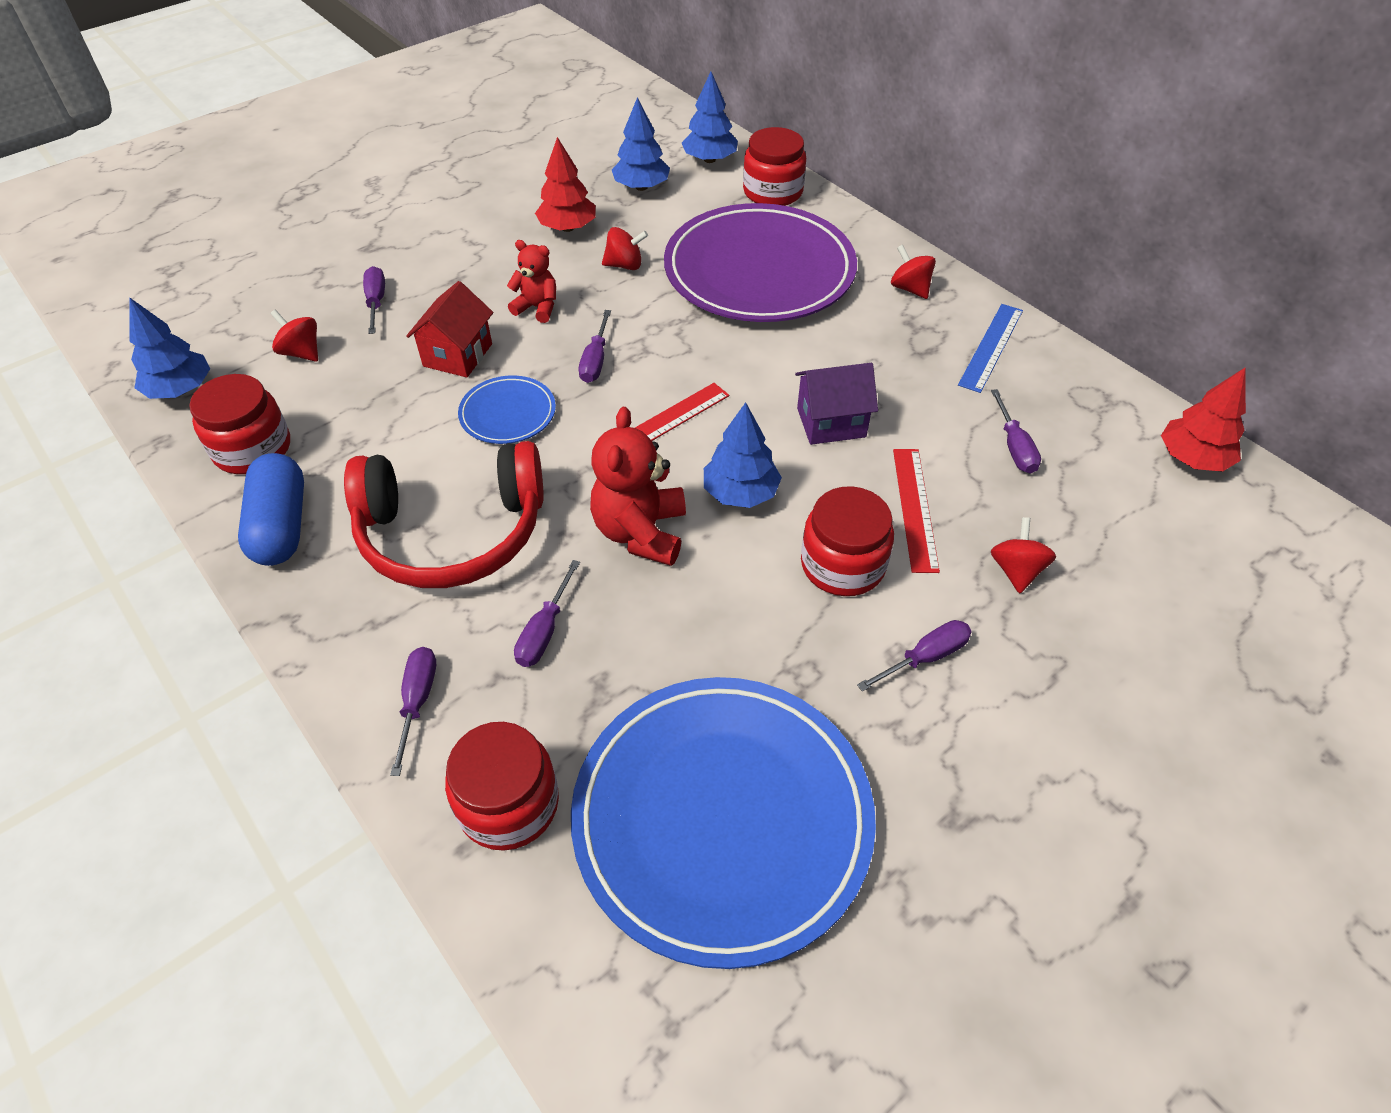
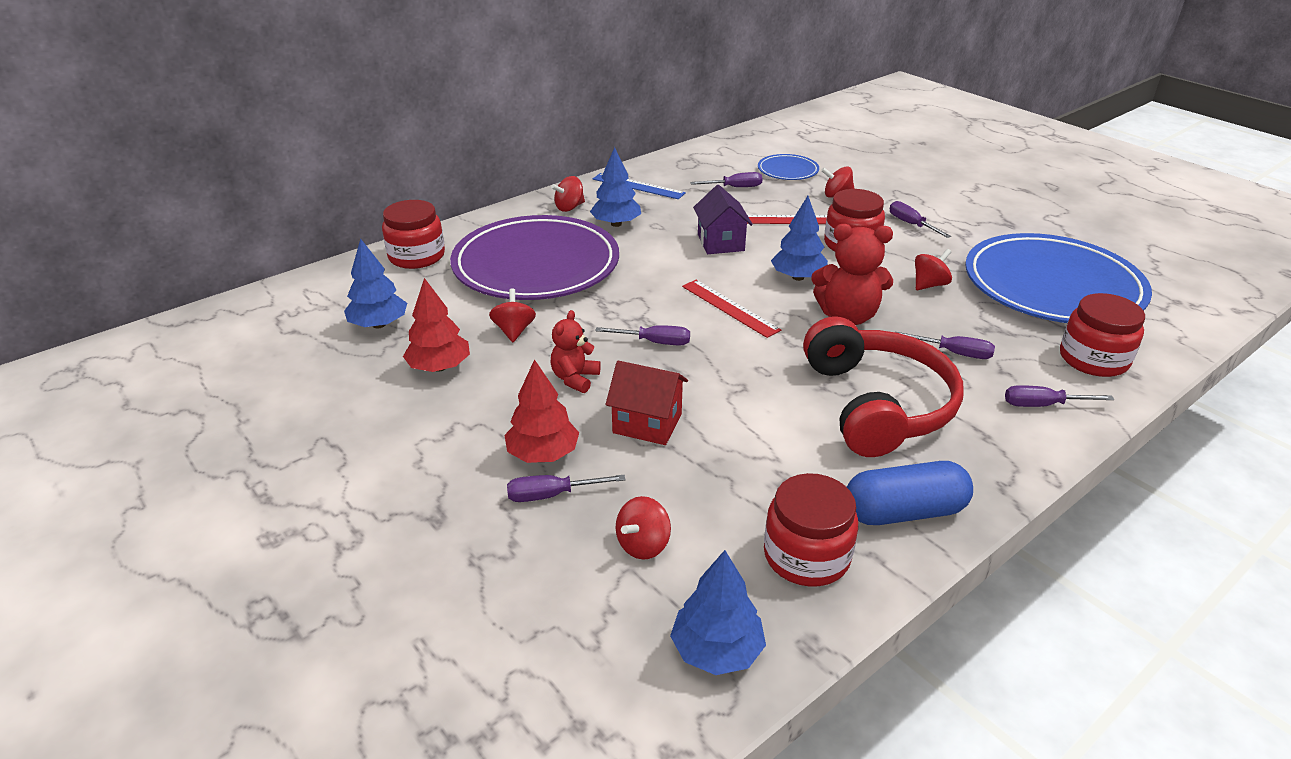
camera: 90 degrees left, 15 degrees down
blue plate [458,375,556,444] -> blue plate moved to [758,154,819,180]
blue tree [682,72,738,163] -> blue tree moved to [590,147,641,227]
red tree [1161,367,1246,472] -> red tree moved to [505,359,579,463]
none -> red spinning top [915,249,952,290]

